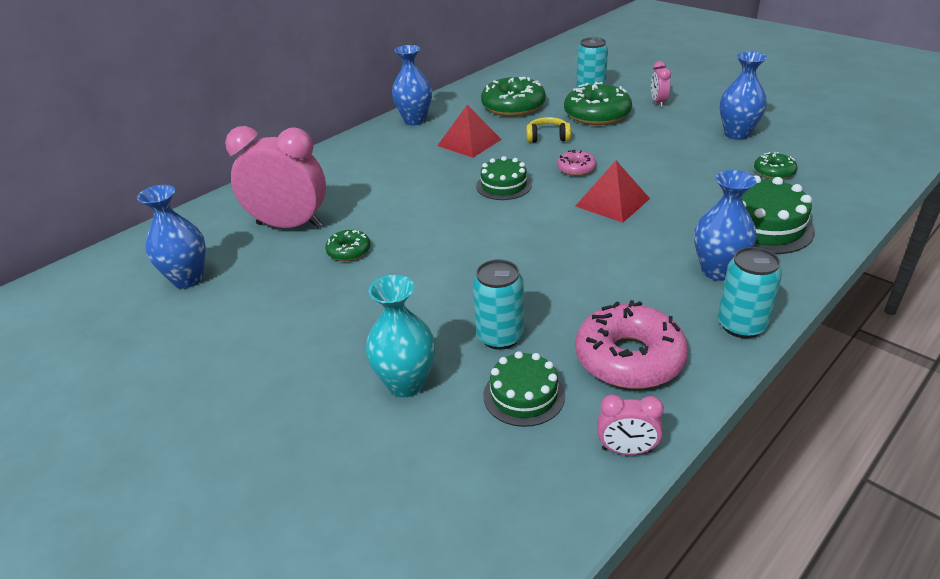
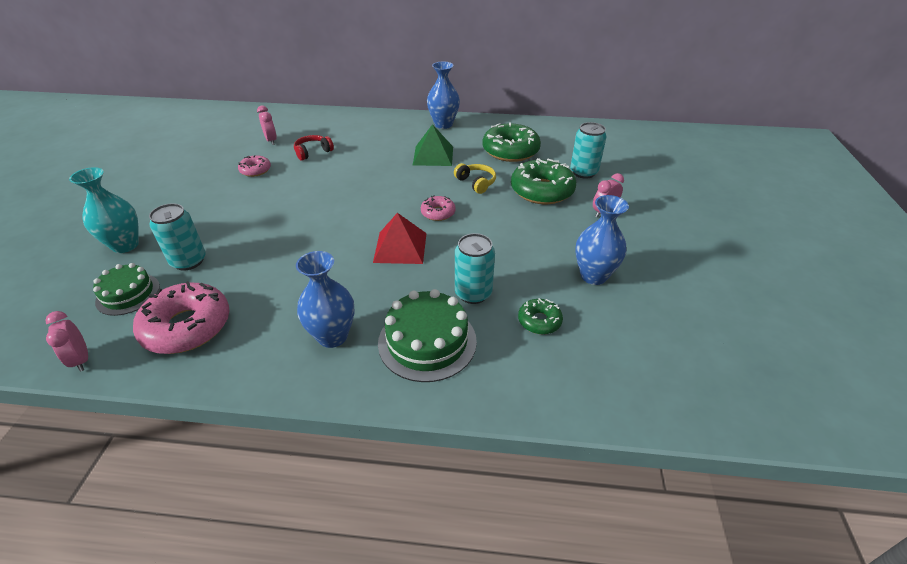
camera: 50 degrees right, 5 degrees up
blue vase [137,185,206,289] -> none
pink clock [225,126,326,228] -> pink clock [257,105,277,145], size x0.46
green donut [325,230,370,261] -> pink donut [238,155,271,177]
red pyramid [437,105,502,158] -> green pyramid [413,124,453,166]
green cake [476,156,532,200] -> none
turquoise can [718,247,782,338] -> turquoise can moved to [455,233,495,304]
none -> red headphones [294,135,334,161]

